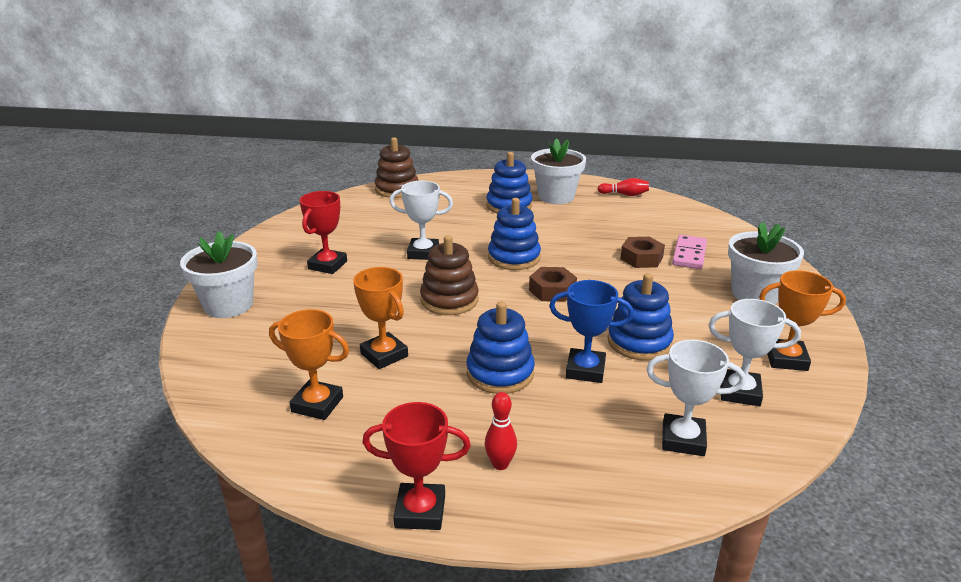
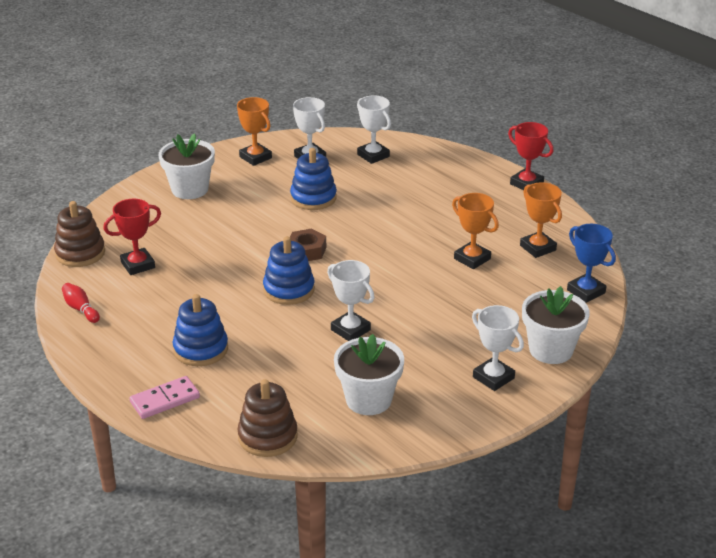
camera: 140 degrees left, 5 degrees up
red trophy [300,191,347,274] -> red trophy moved to [103,199,161,275]
orange trophy [353,267,408,369] -> orange trophy turned 45 degrees counterclockwise [452,193,499,269]
brown stacking toy [420,235,479,315] -> brown stacking toy moved to [54,201,105,267]
blue stacking toy [466,301,535,394] -> none
red bowling pin [485,392,517,470] -> none
white flower pot [531,138,586,204] -> white flower pot moved to [334,334,404,415]
blue trophy [549,280,634,383] -> blue trophy moved to [567,224,616,303]
brown nut [620,237,665,268] -> none
pink domino [672,235,707,269] -> pink domino moved to [130,376,200,419]
none -> white trophy [472,305,524,391]

